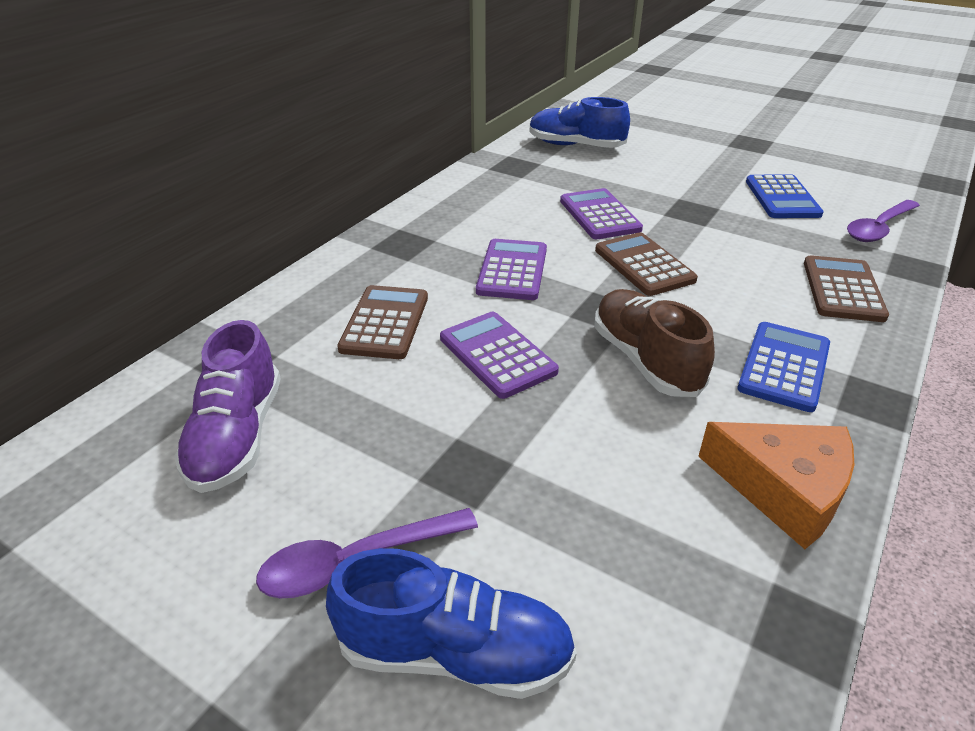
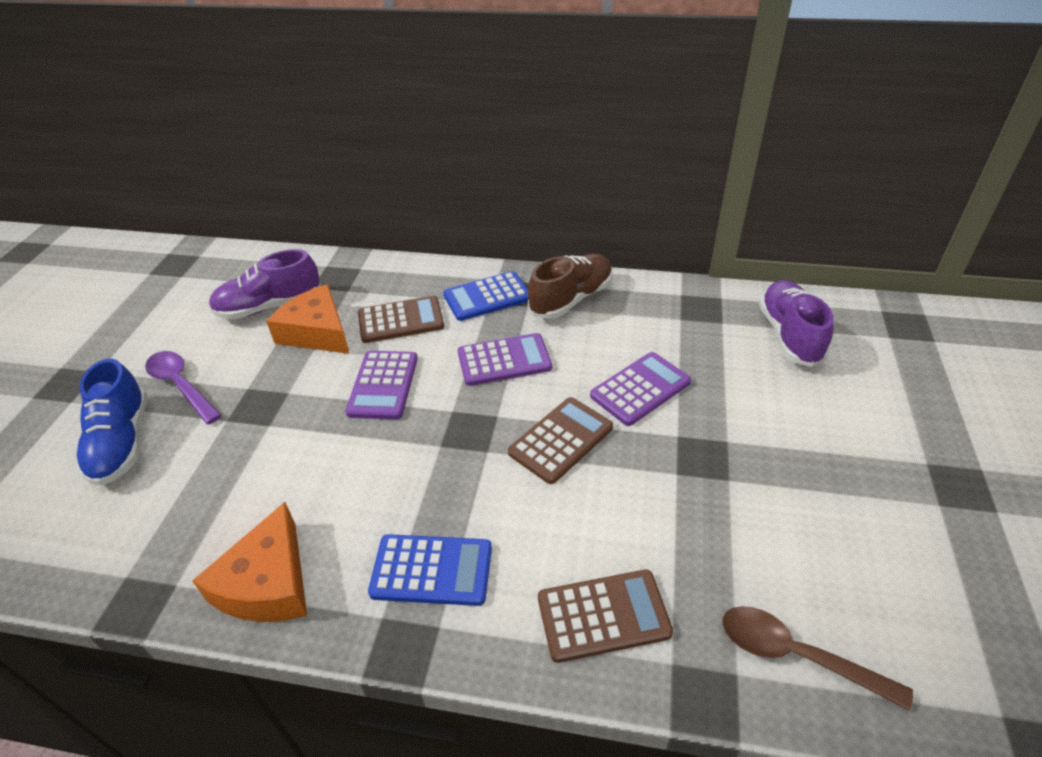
camera: 70 degrees right, 5 degrees up
purple calculator [440,312,559,399] -> purple calculator turned 150 degrees clockwise [345,351,418,419]
blue shoe [530,97,630,148] -> purple shoe [759,280,834,367]
brown shoe [594,289,715,397] -> brown shoe moved to [528,254,613,319]
blue calculator [746,174,824,218] -> blue calculator moved to [443,271,528,321]
purple spoon [847,200,920,242] -> brown spoon [722,606,913,711]
none -> orange cheese [266,284,350,354]

